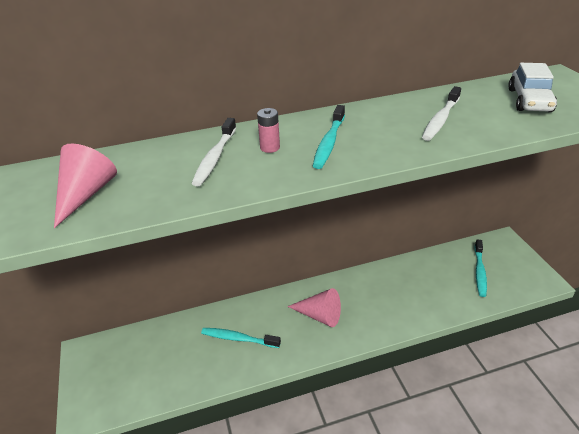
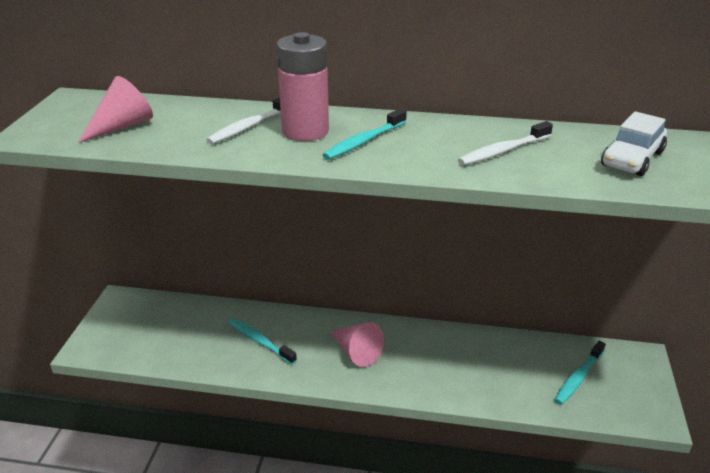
camera: 25 degrees right, 5 degrees down
pink battery [257,108,280,153] -> pink battery [276,32,329,141], size x2.24

